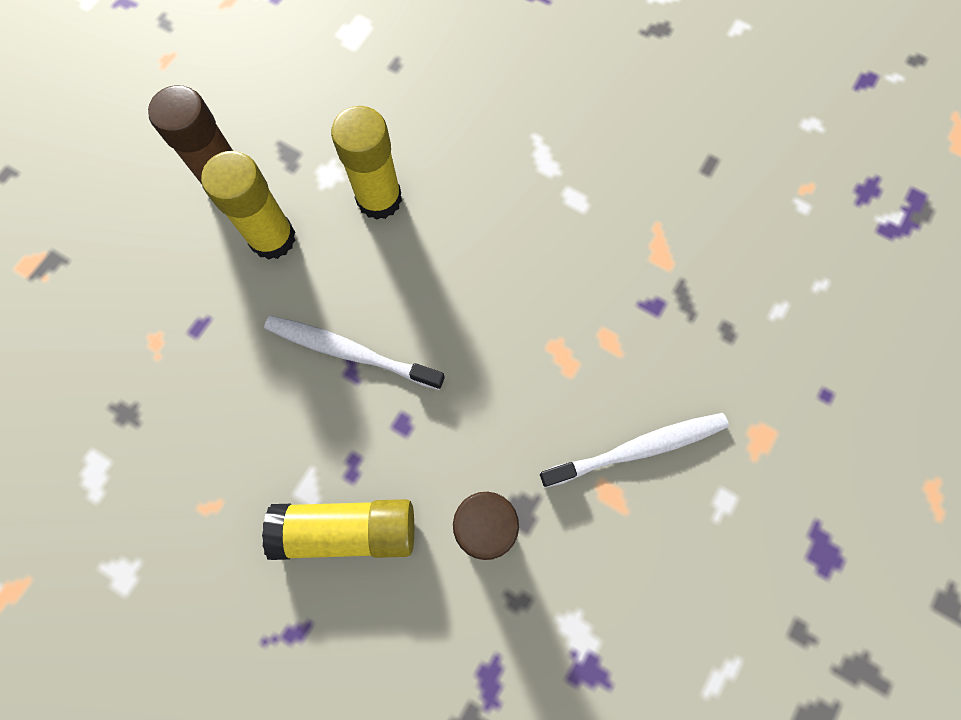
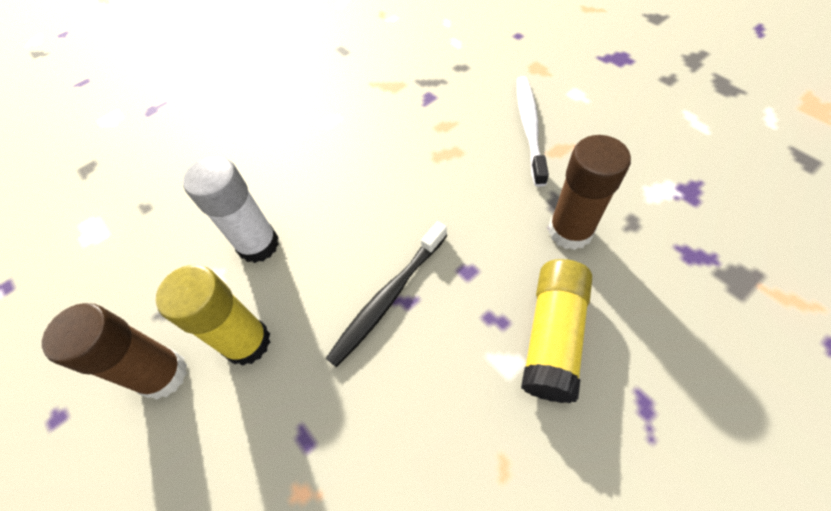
camera: 65 degrees left, 15 degrees down
white toothbrush [264,316,445,390] -> black toothbrush [326,221,447,367]
yellow glue stick [331,106,402,220] -> white glue stick [183,156,279,263]

